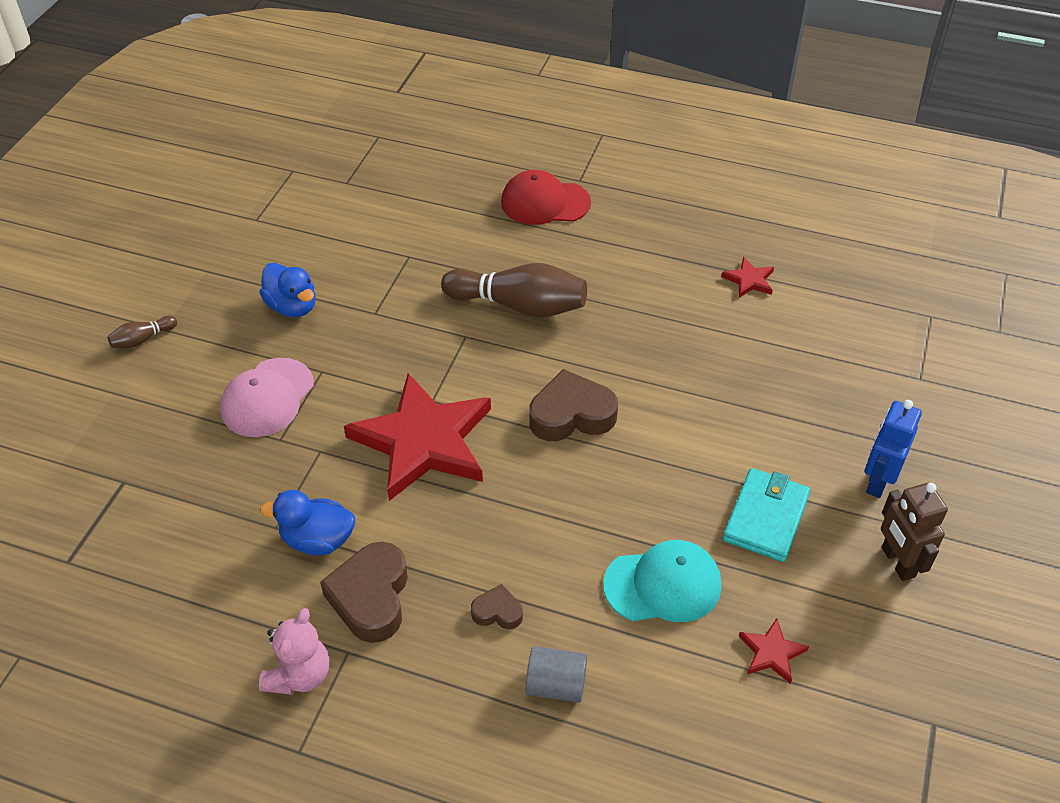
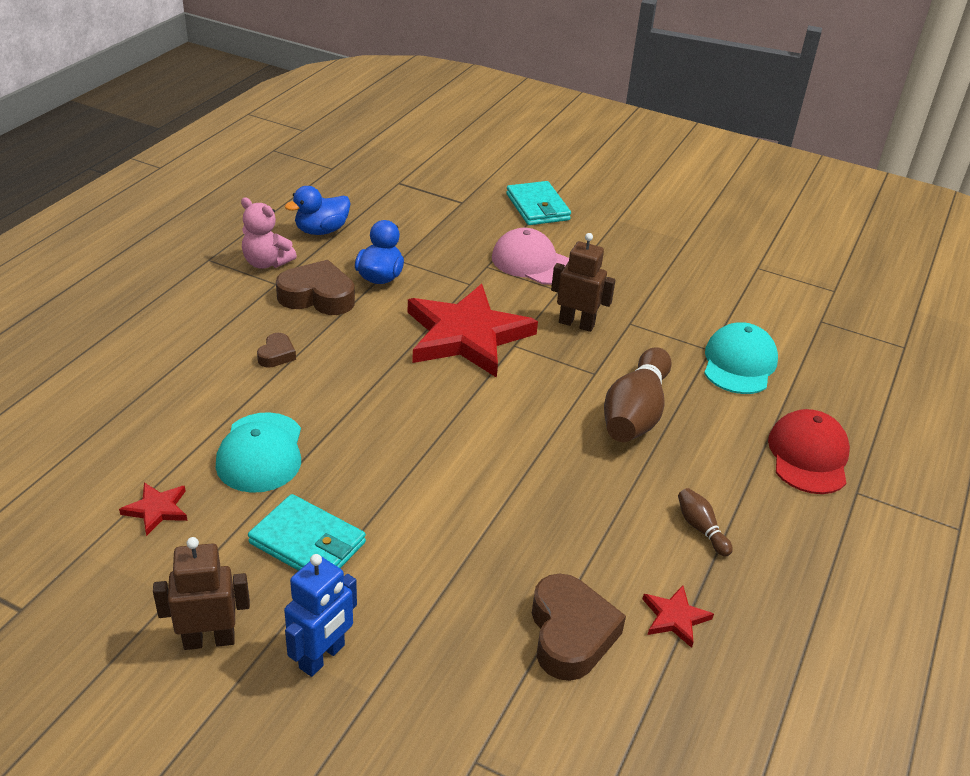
camera: 95 degrees right, 10 degrees down
brown bowling pin [107,316,177,348] -> brown bowling pin moved to [678,488,733,557]
blue duck [259,263,316,317] -> blue duck moved to [285,186,351,235]
grey cylinder [526,646,587,703] -> none
brown heart [529,369,618,441] -> brown heart moved to [532,574,626,681]
blue robot [865,400,922,498] -> blue robot turned 90 degrees clockwise [284,554,357,677]
none -> turquoise wallet [506,181,571,225]
none -> brown robot [551,233,615,332]
none -> turquoise cap [704,323,778,394]

